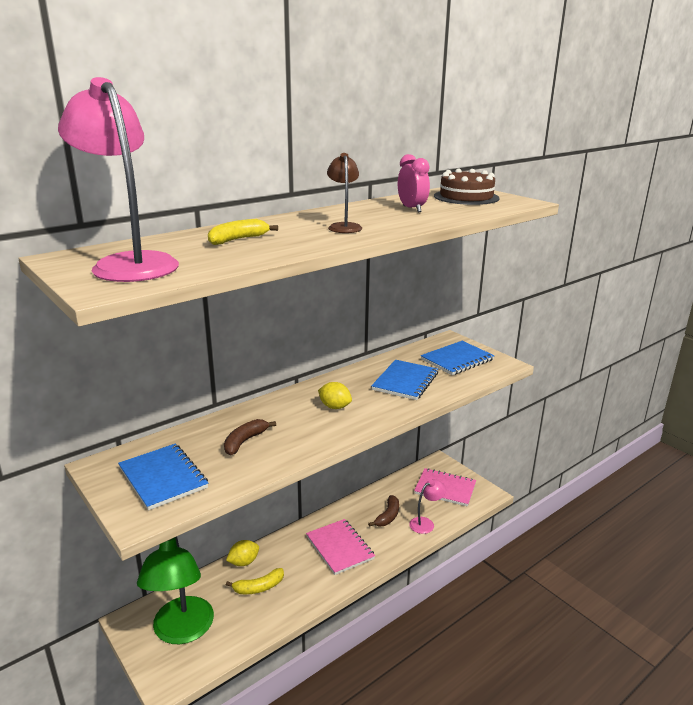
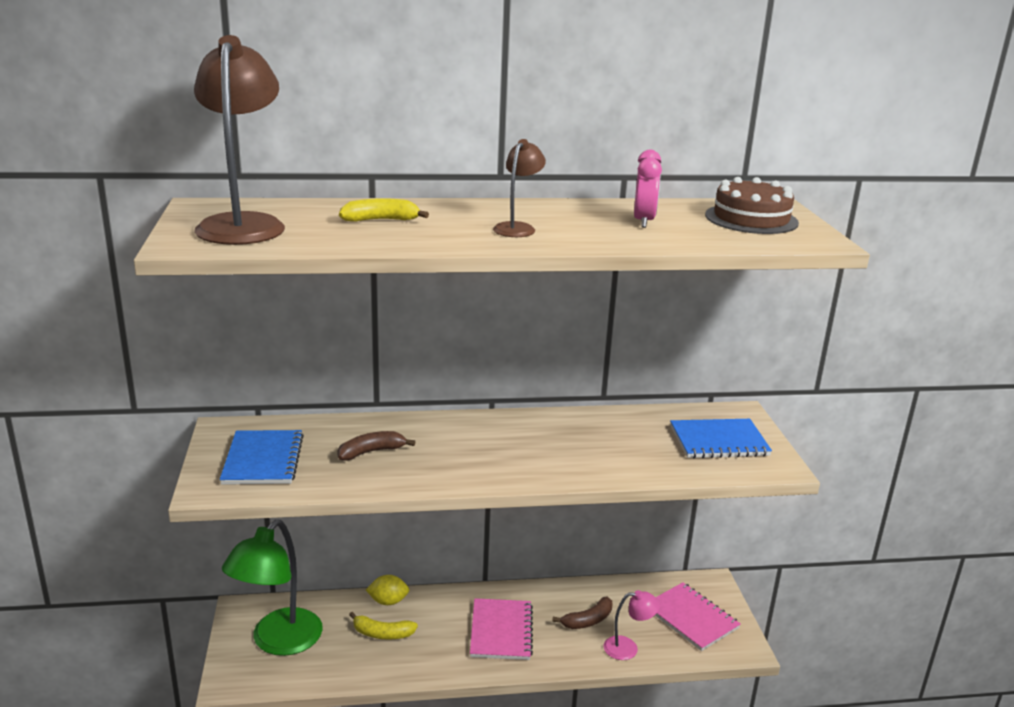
camera: 30 degrees right, 0 degrees up
pink lamp [58,77,179,282] -> brown lamp [194,35,285,245]
yellow lemon [318,382,352,409] -> none
blue notebook [371,360,438,400] -> none

